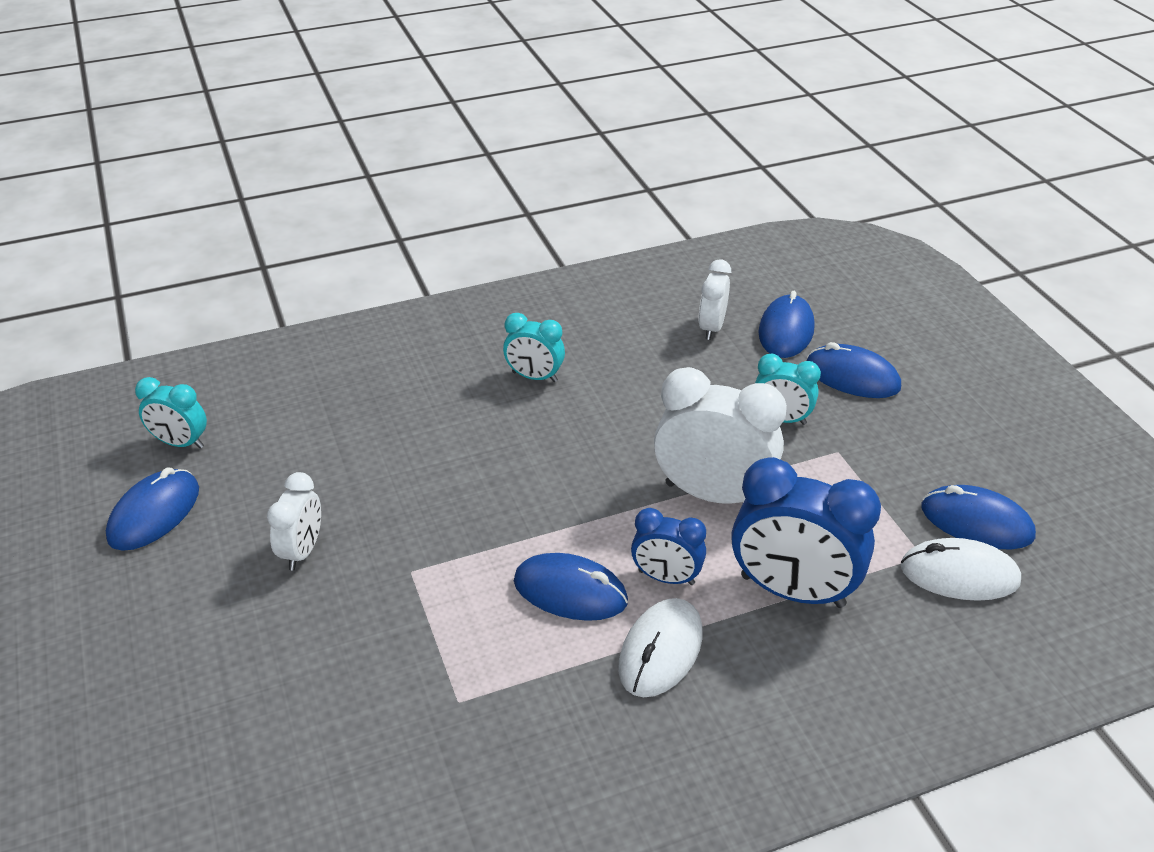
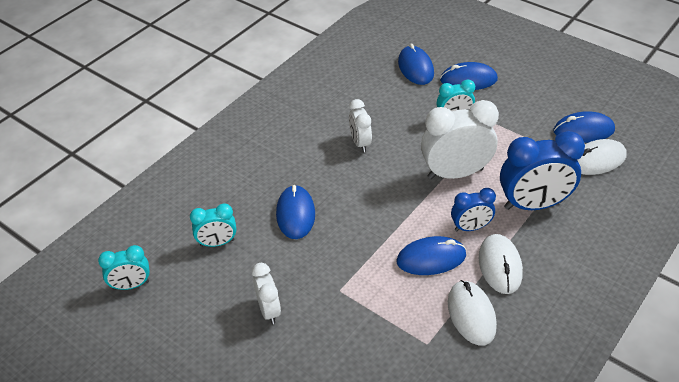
camera: 30 degrees left, 5 degrees up
blue mouse [106,467,199,551] -> blue mouse moved to [276,185,315,239]
turquoise clock [503,313,565,382] -> turquoise clock moved to [190,203,236,247]
white clock [699,259,731,340] -> white clock moved to [349,99,372,152]
none -> white mouse [448,280,497,345]

